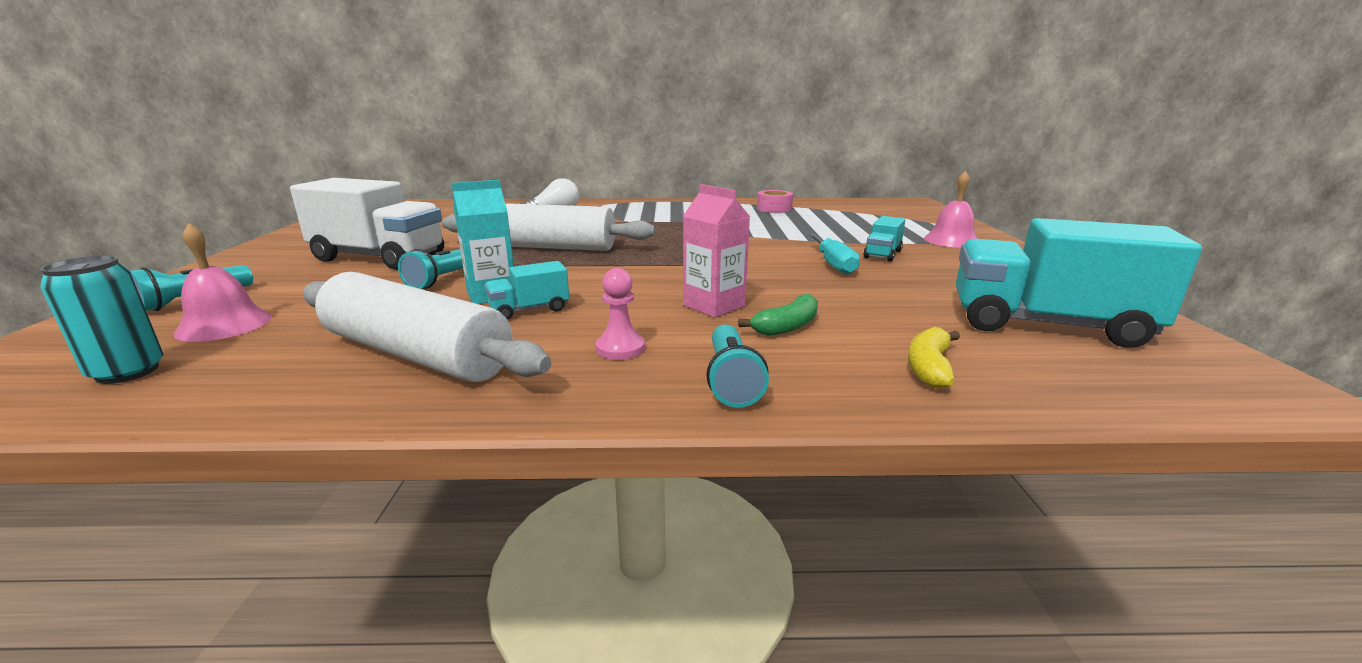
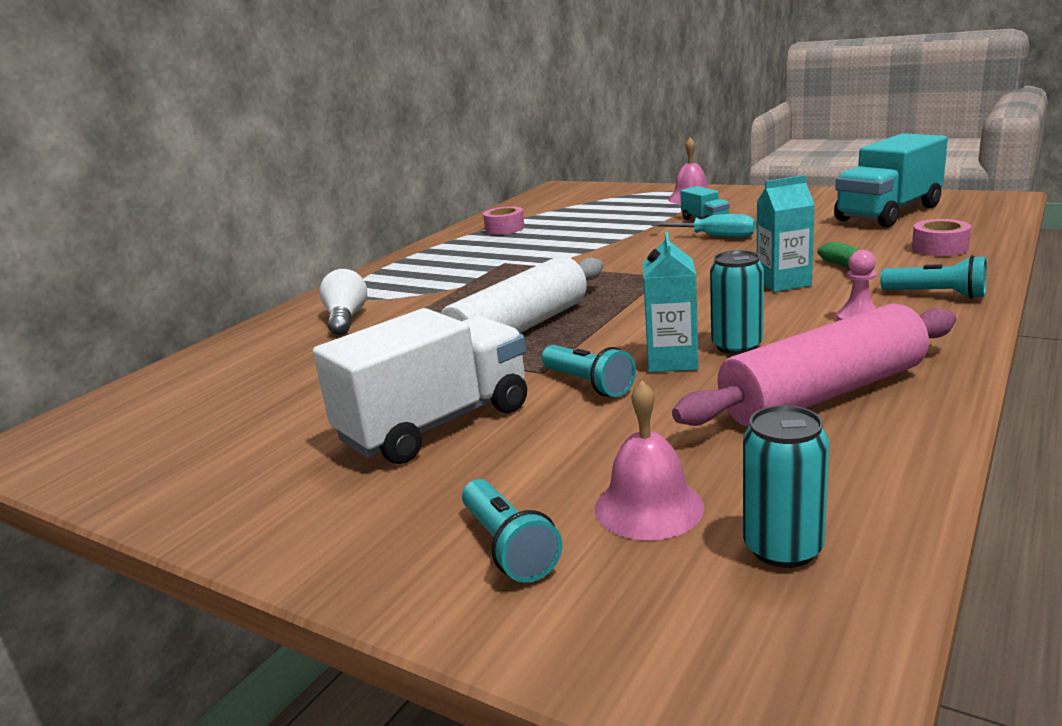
camera: 55 degrees left, 0 degrees up
white rolling pin [303,272,551,382] -> pink rolling pin [672,303,956,427]
turquoise truck [485,261,569,320] -> turquoise can [710,250,764,355]
pink carton [683,184,750,317] -> turquoise carton [757,175,815,292]
yellow banana [908,327,960,389] -> pink tape [912,219,971,256]

